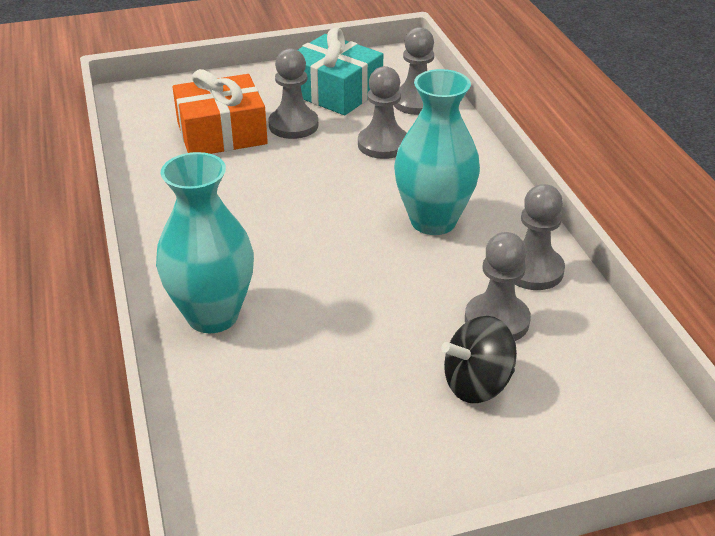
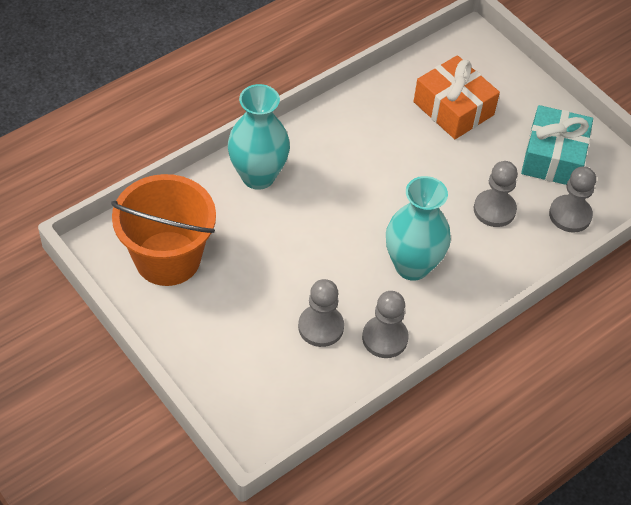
camera: 65 degrees right, 15 degrees up
grey pawn [268,49,318,139] -> none
black spinning top [441,316,517,403] -> none
none -> orange bucket [111,174,216,286]

